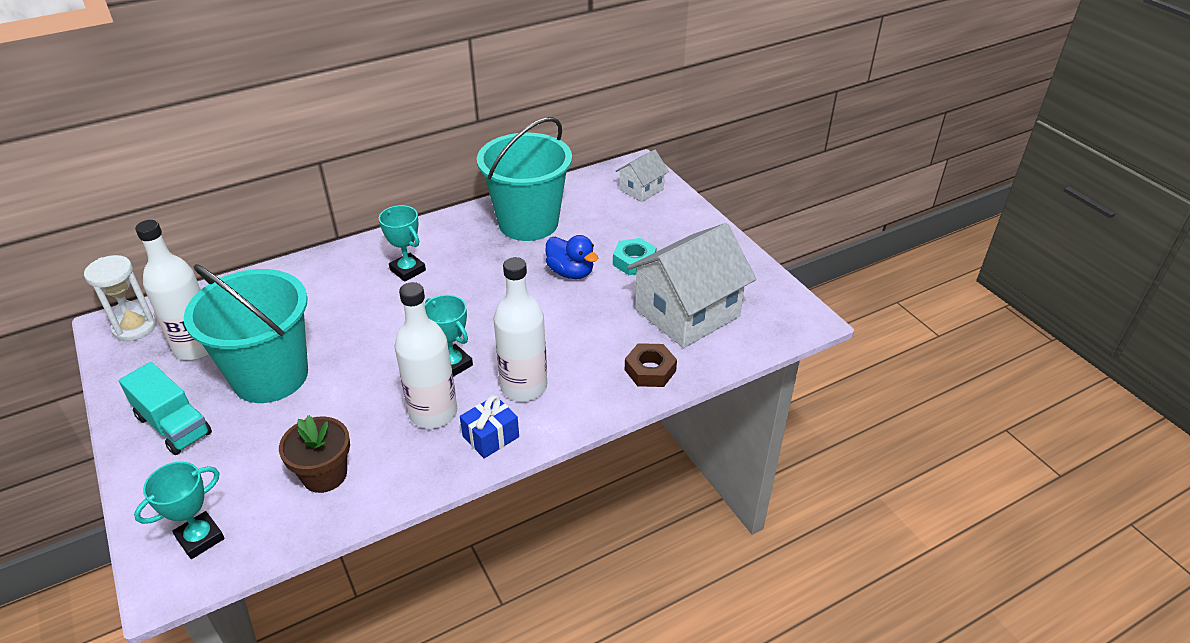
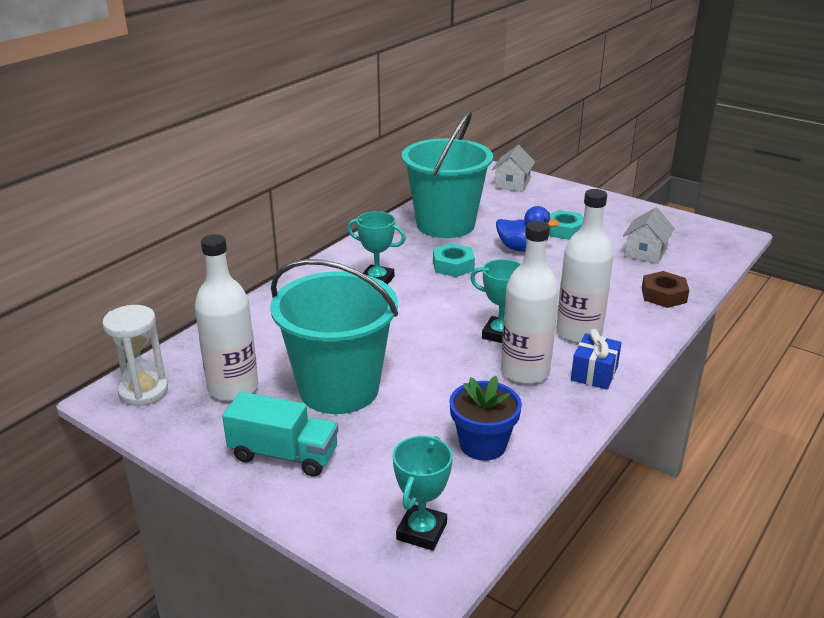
camera: 25 degrees left, 10 degrees down
brown flower pot [279,415,350,493] -> blue flower pot [449,376,522,460]
white house [627,223,756,348] -> white house [623,208,675,264], size x0.50
none -> turquoise nut [433,243,475,277]

